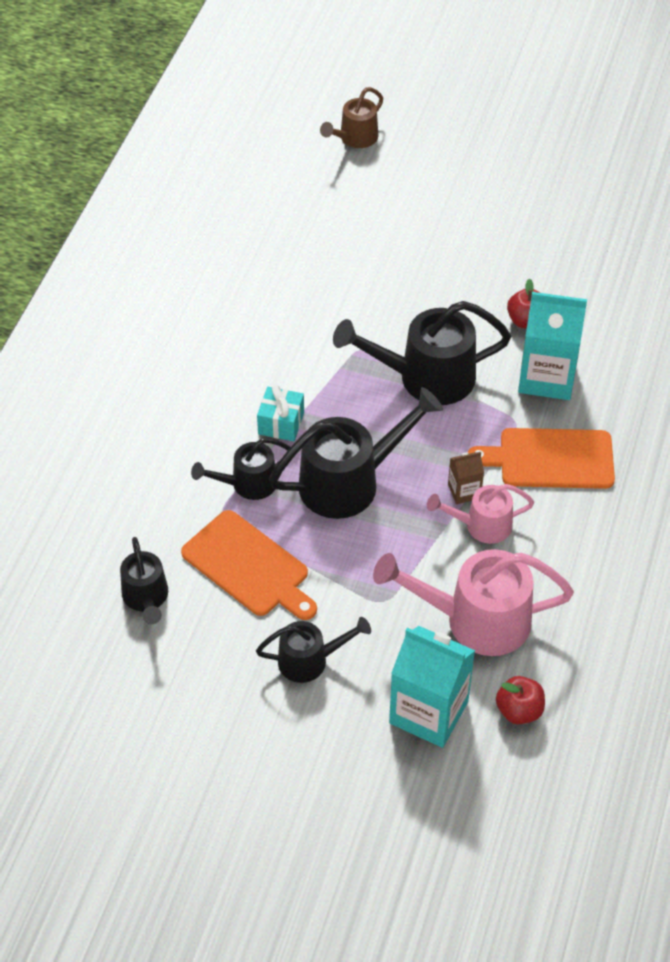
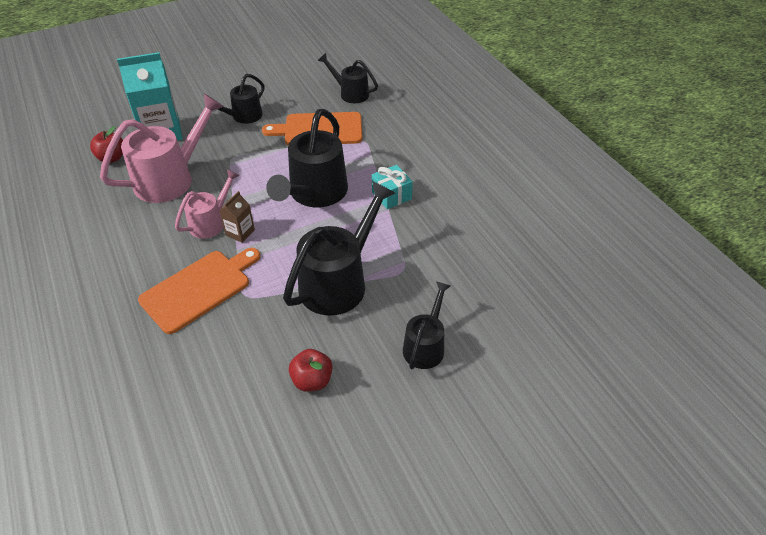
camera: 135 degrees right, 5 degrees down
black watering can [191,438,290,500] -> black watering can moved to [403,281,451,369]
brown watering can [320,87,383,148] -> none
turquoise carton [518,292,587,400] -> none

